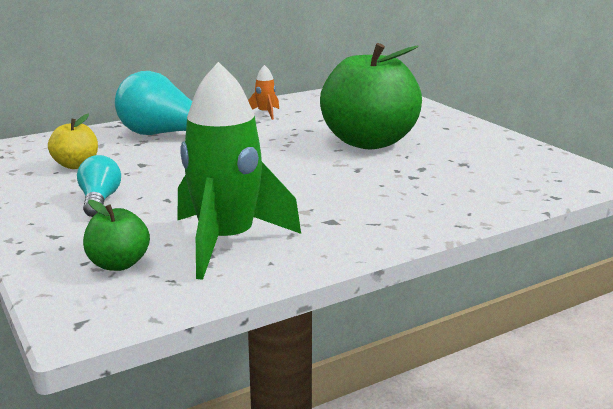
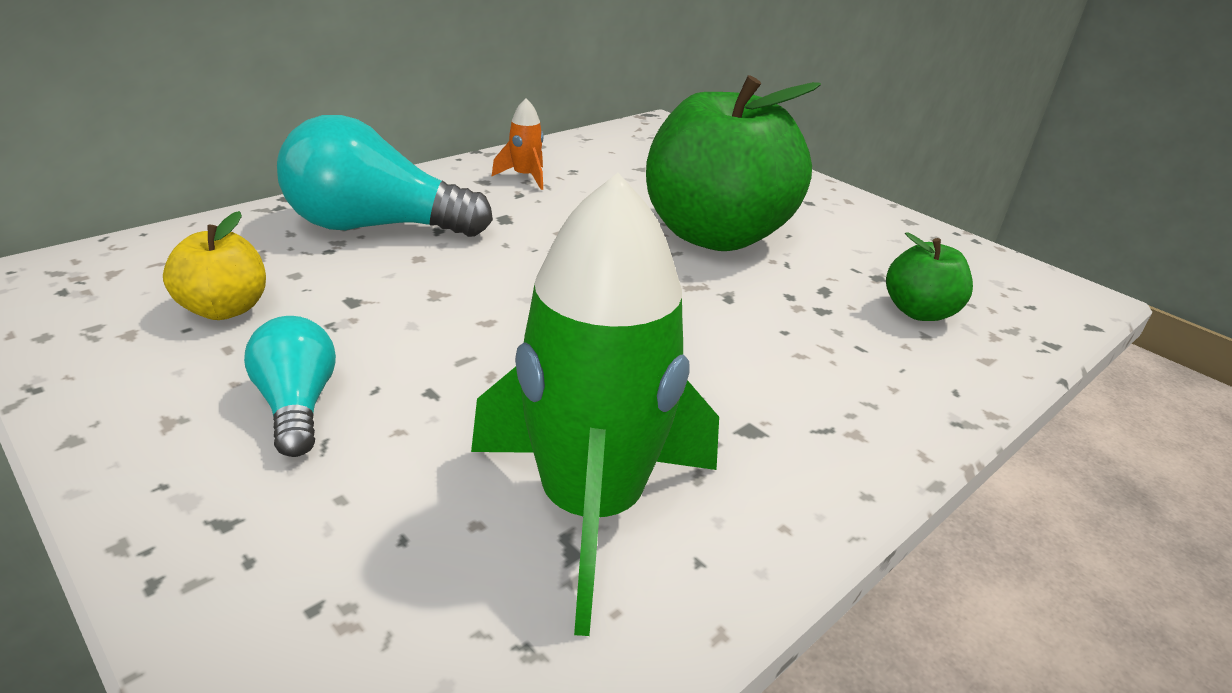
camera: 15 degrees left, 10 degrees up
green apple [83,200,150,271] -> green apple moved to [886,232,973,321]

